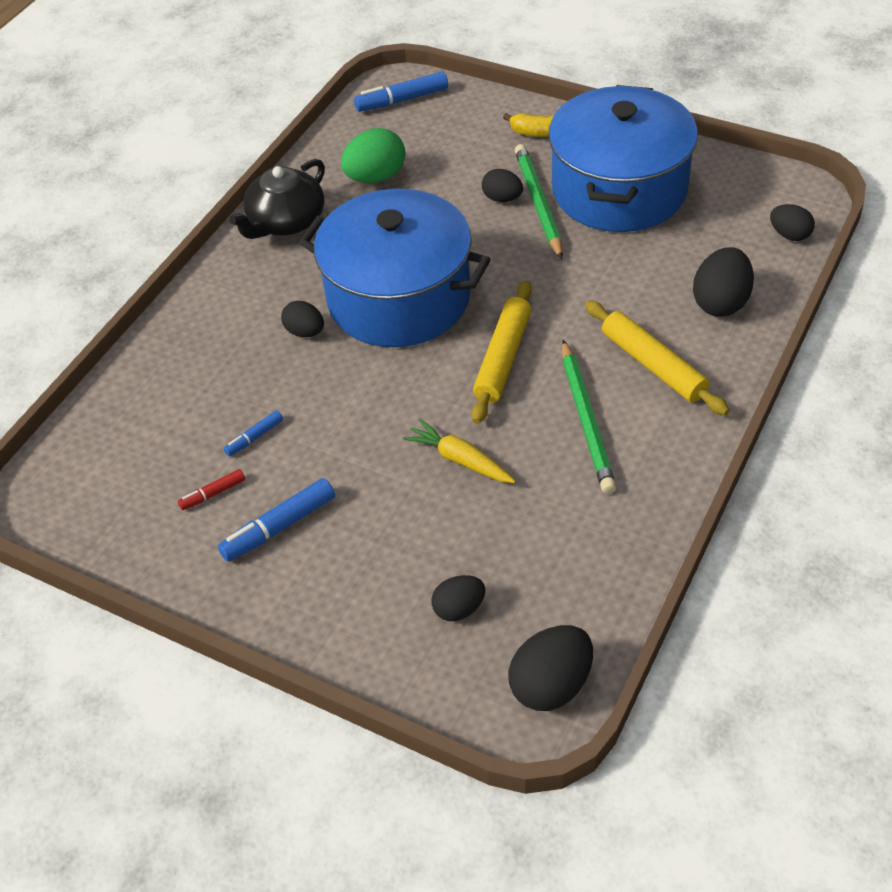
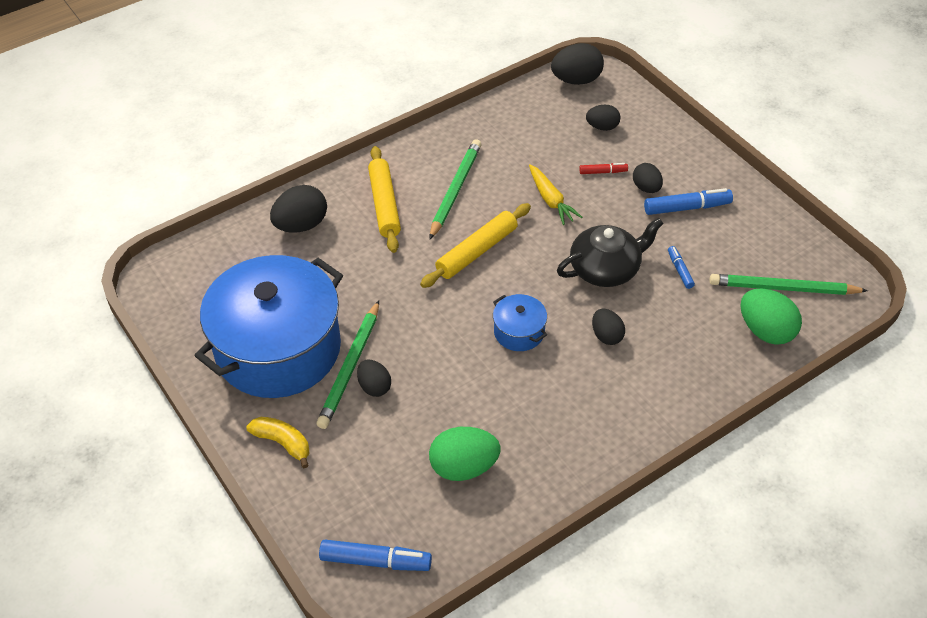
camera: 155 degrees left, 0 degrees up
red marker [178,469,245,510] -> red marker moved to [579,163,628,174]
blue marker [224,410,283,456] -> blue marker turned 90 degrees counterclockwise [668,246,695,289]
black teapot [229,159,325,239] -> black teapot moved to [557,218,664,287]
blue pot [299,189,491,347] -> blue pot [493,294,547,351], size x0.41
black egg [770,204,815,241] -> black egg moved to [633,163,663,193]
none -> green pencil [709,274,868,295]
none -> green egg [740,288,802,345]

